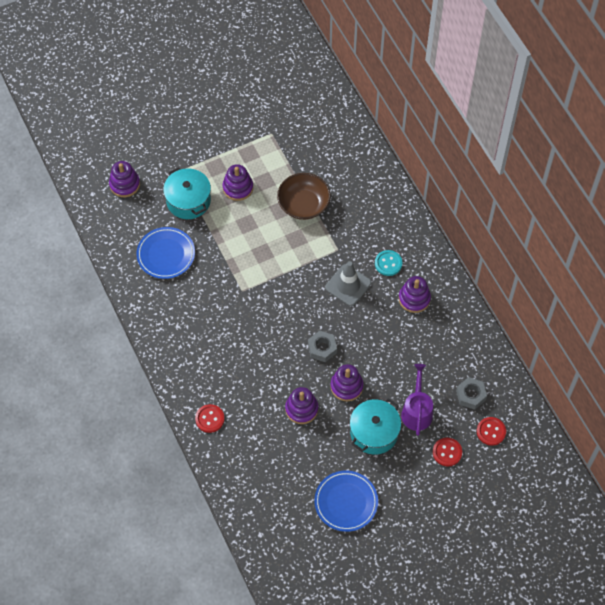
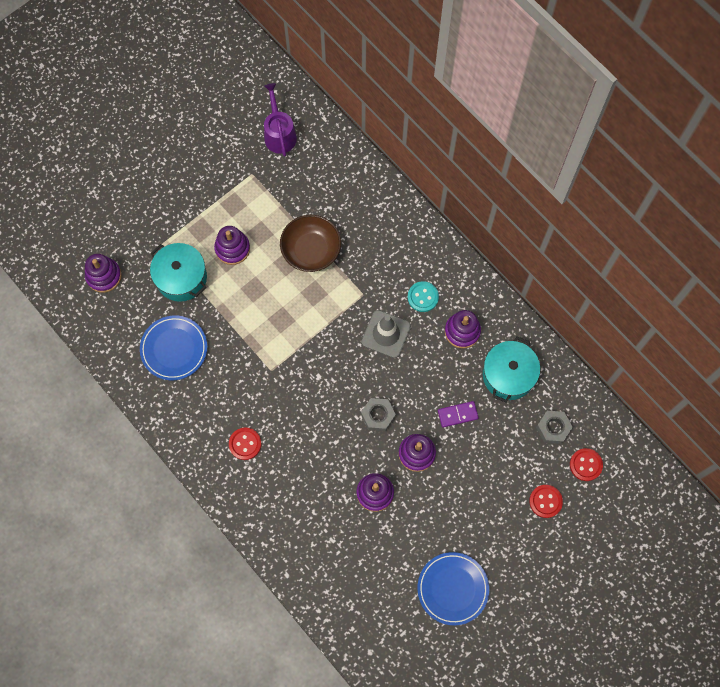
camera: 15 degrees left, 10 degrees up
red button [195,404,224,433] -> red button moved to [229,428,261,460]
turquoise pot [350,398,401,455] -> turquoise pot moved to [483,337,540,402]
purple watering can [401,364,433,436] -> purple watering can moved to [264,83,297,156]
none -> purple domino [438,401,479,428]

